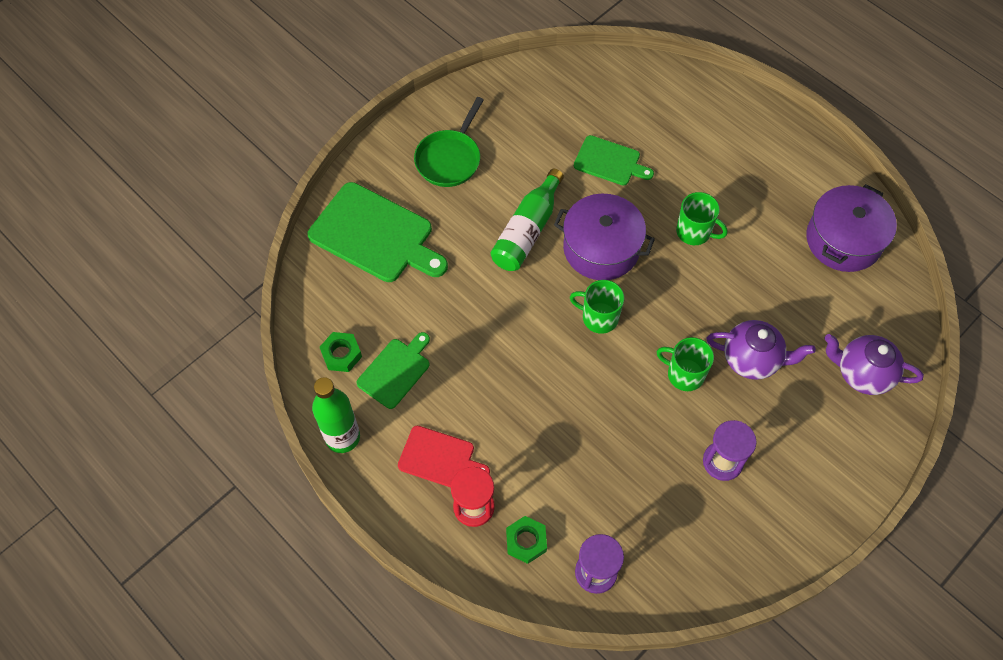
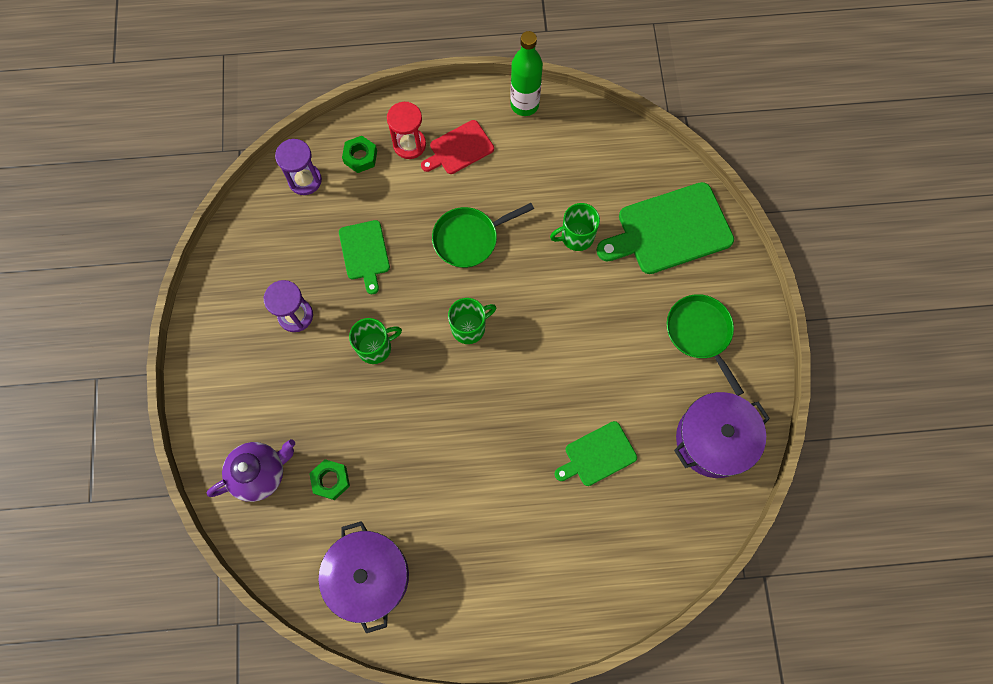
camera: 130 degrees right, 10 degrees up
green nut [320,332,362,372] -> green nut moved to [309,459,350,500]
green cutting board [356,332,430,409] -> green cutting board moved to [339,220,390,294]
green bottle [491,169,564,271] -> none
purple pot [554,194,655,280] -> purple pot moved to [674,392,770,478]
green mug [676,192,728,245] -> green mug moved to [550,203,600,251]
purple teapot [706,320,816,380] -> none
none -> green pan [432,203,534,268]

